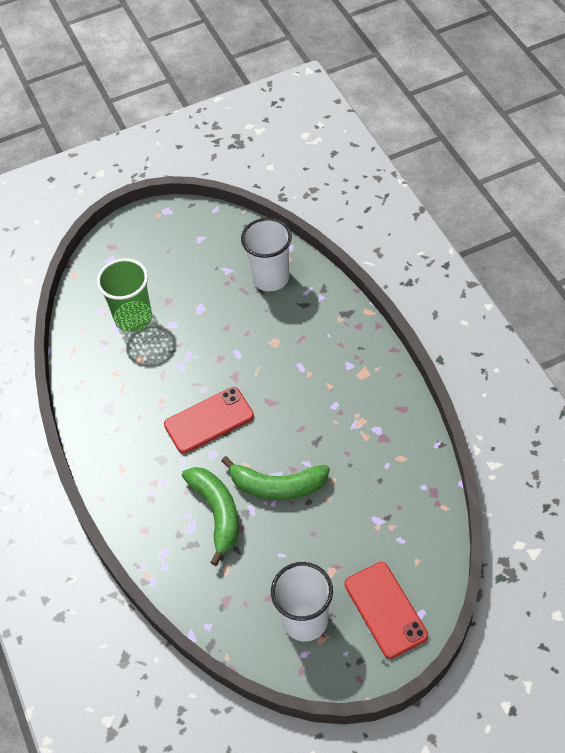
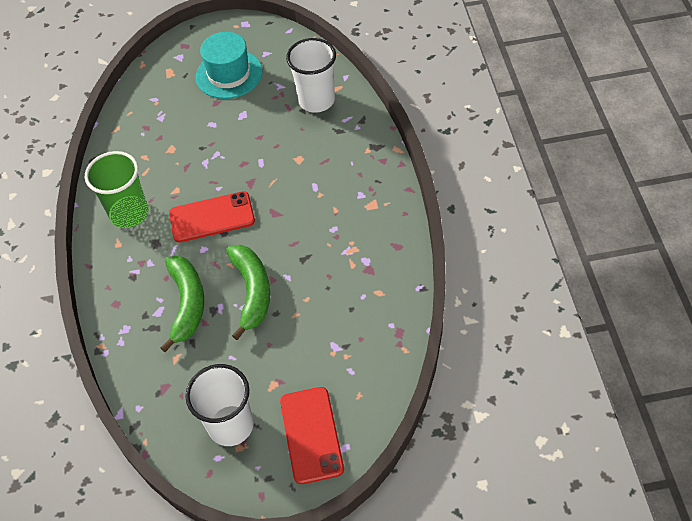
camera: 15 degrees right, 0 degrees up
green cup [97,258,152,332] -> green cup moved to [85,151,148,228]
green banana [222,456,330,500] -> green banana turned 120 degrees counterclockwise [226,245,270,340]
none -> turquoise hat [196,32,263,99]

